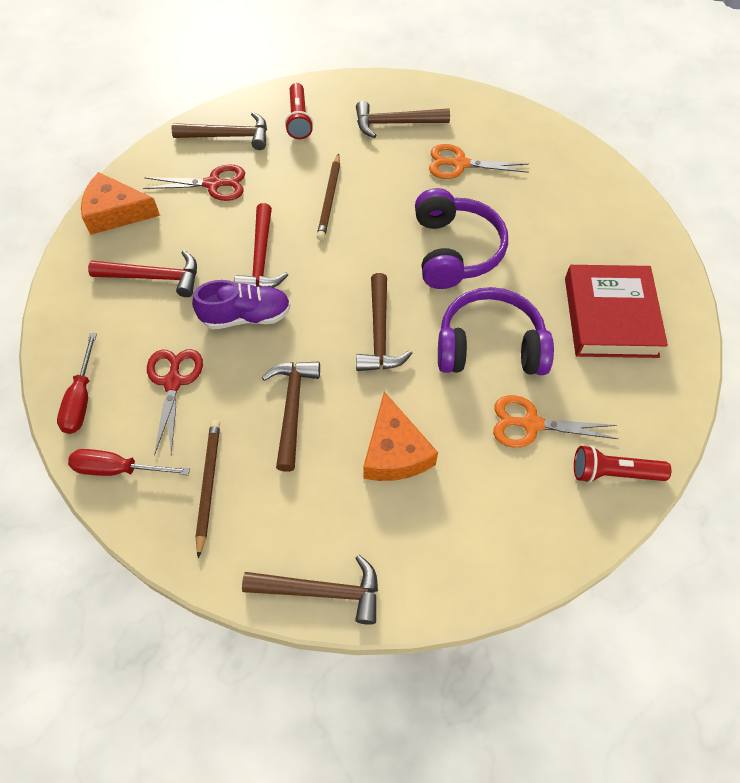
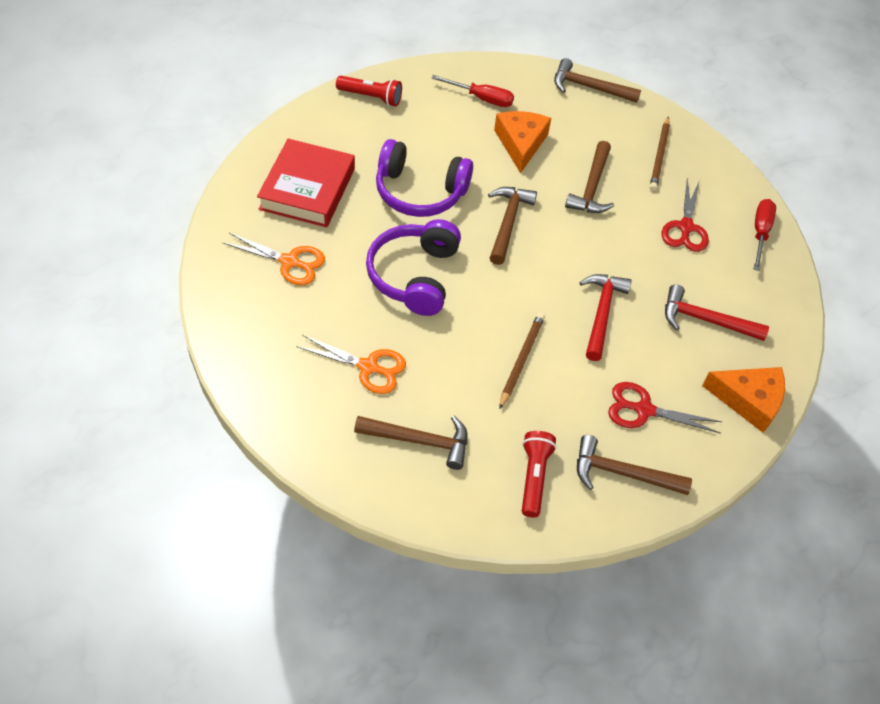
camera: 170 degrees left, 5 degrees down
red screwdriver [68,449,190,476] -> red screwdriver moved to [431,75,514,107]
purple shoe [192,280,291,329] -> none
orange scissors [493,395,618,448] -> orange scissors moved to [222,233,325,285]

